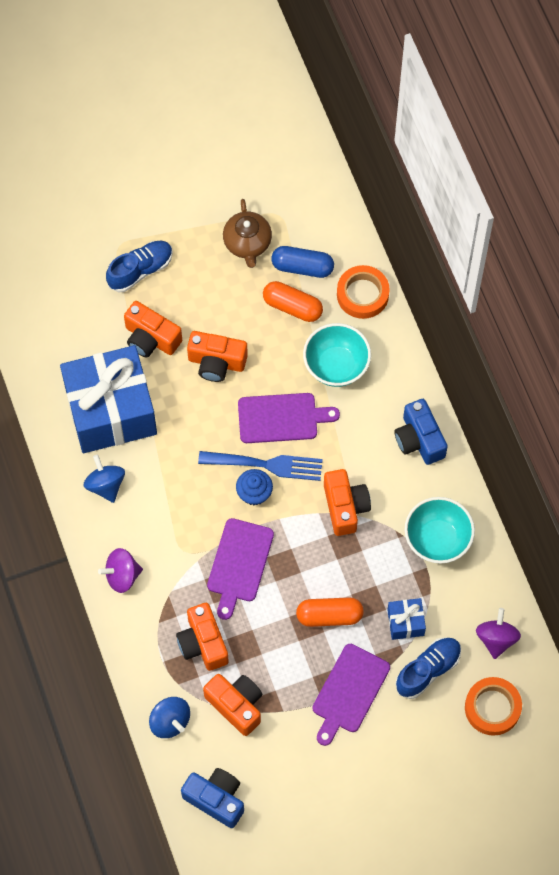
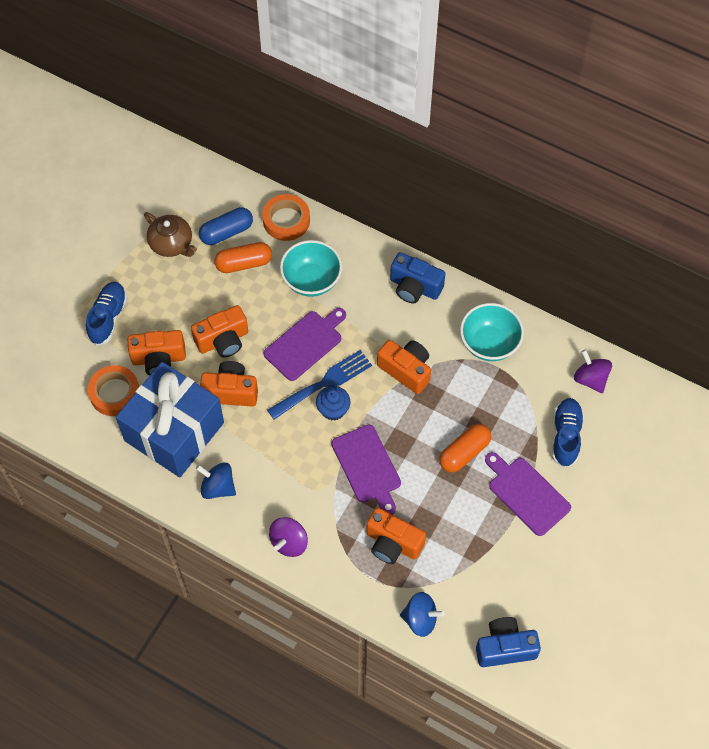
camera: 40 degrees left, 5 degrees down
orange camera [203,674,263,736] -> orange camera moved to [200,361,258,407]
purple cutting board [313,644,390,746] -> purple cutting board turned 150 degrees clockwise [485,452,571,536]
blue gift [387,598,426,640] -> none
orange tape [465,677,522,736] -> orange tape moved to [88,365,139,416]

